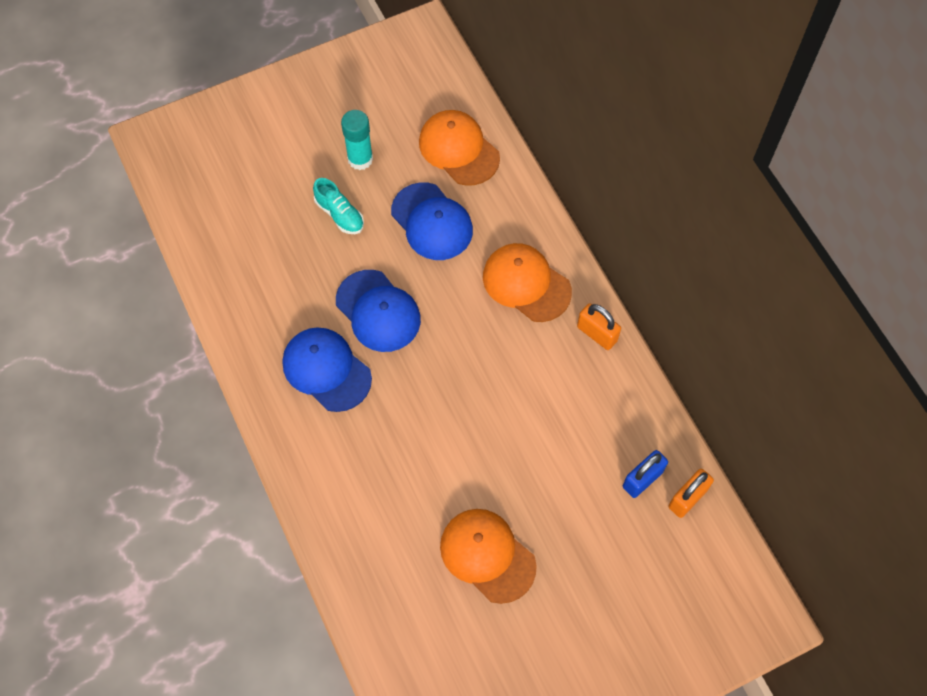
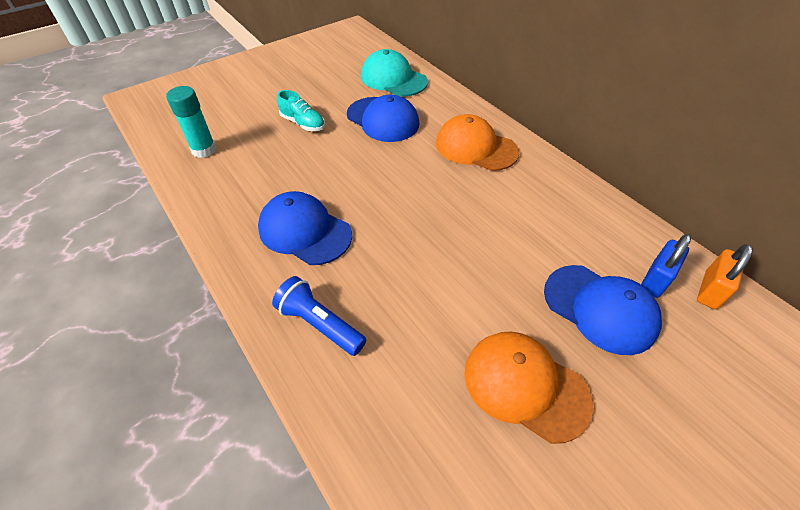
camera: 10 degrees left, 15 degrees down
blue cap [336,270,421,352] -> blue cap moved to [544,265,662,355]
turquoise glue stick [341,110,373,170] -> turquoise glue stick moved to [166,86,216,158]
orange cap [419,110,500,186] -> turquoise cap [361,49,428,96]
orange padlock [577,303,621,350] -> none
none -> blue flashlight [272,276,366,356]

